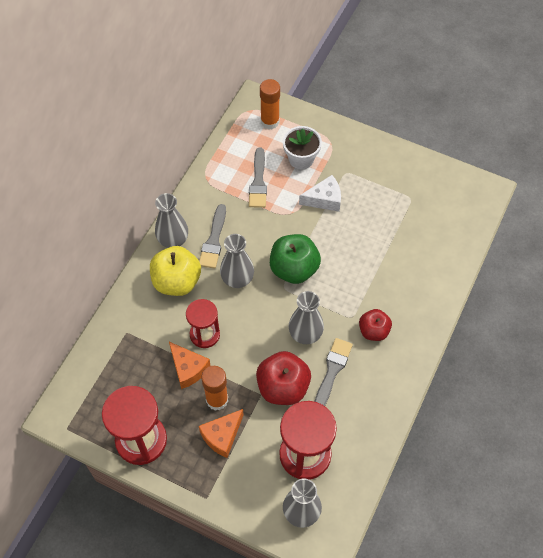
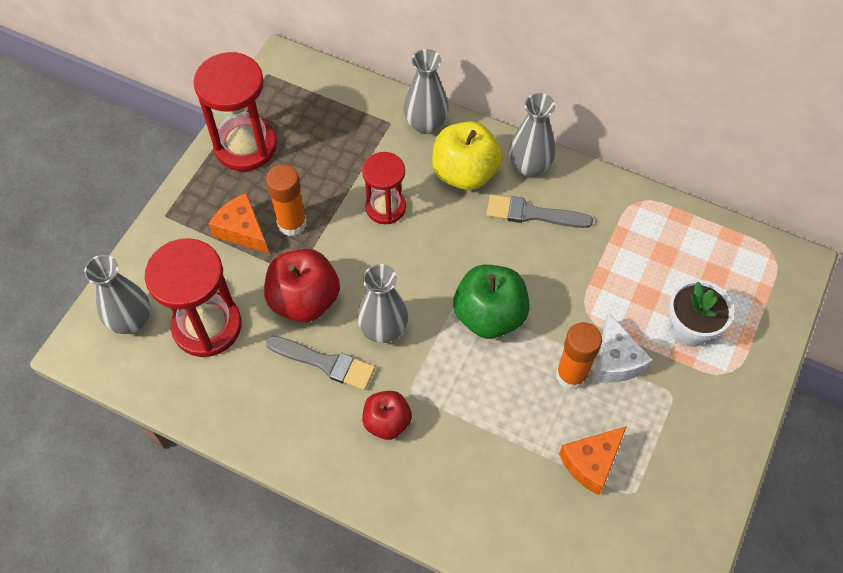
camera: 90 degrees right, 0 degrees up
orange cheese [169,342,211,389] -> orange cheese moved to [559,426,627,495]
grey vase [220,234,254,288] -> grey vase moved to [403,49,449,134]
grey brush [249,148,267,208] -> none
orange glue stick [260,79,280,129] -> orange glue stick moved to [556,322,602,390]

